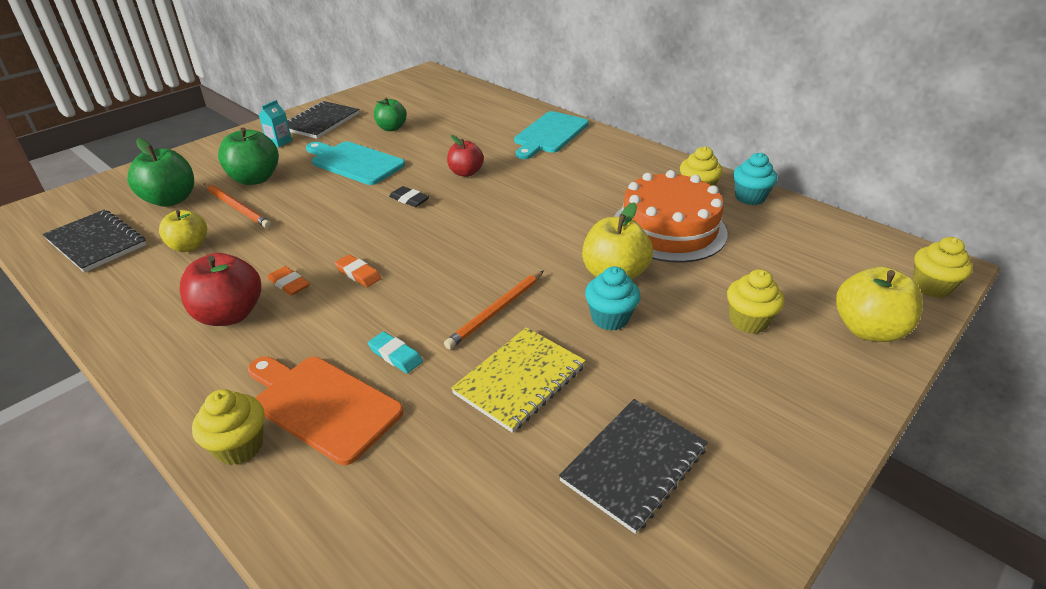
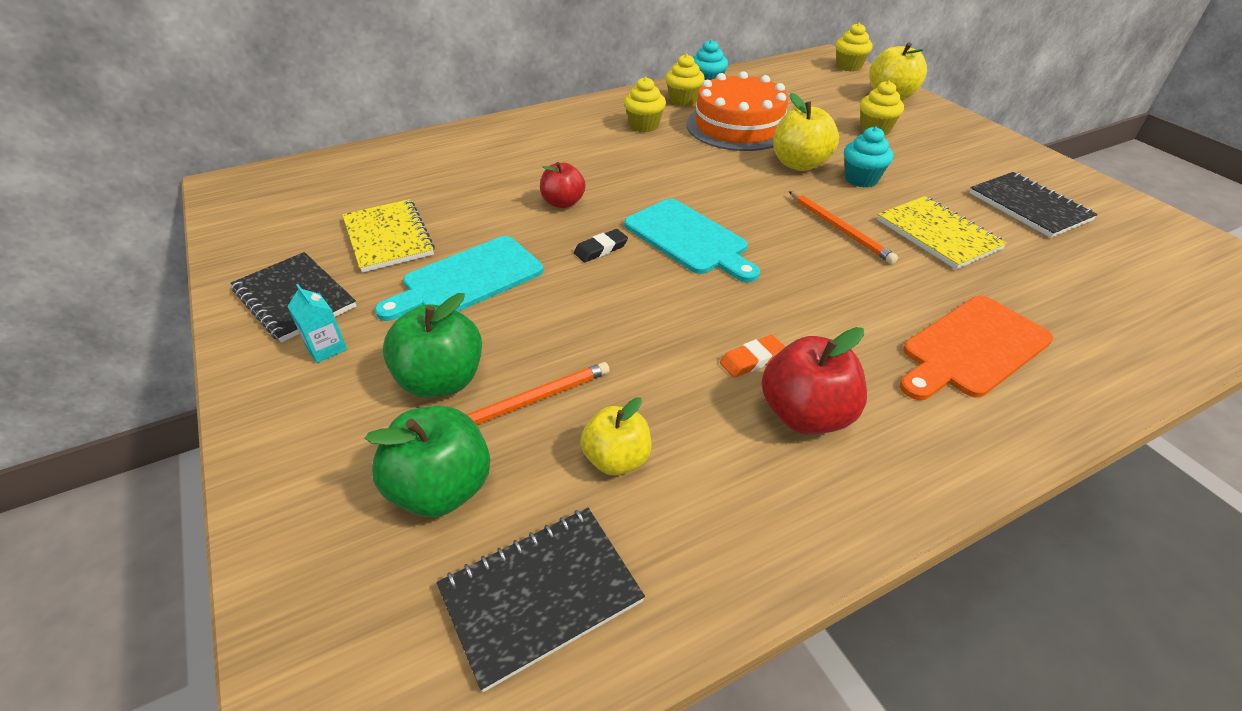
camera: 70 degrees left, 5 degrees up
yellow cupcake [192,389,265,465] -> yellow cupcake moved to [624,77,666,132]
orange eraser [335,254,381,287] -> none
turquoise eraser [368,331,423,373] -> none
green apple [374,98,407,131] -> yellow notebook [342,199,435,273]
turquoise cutting board [514,111,589,159] -> turquoise cutting board moved to [624,199,760,282]

